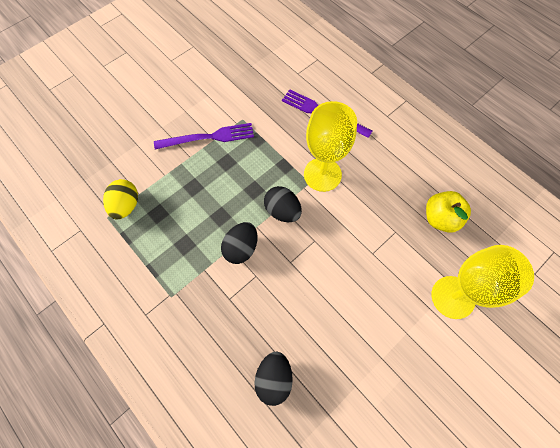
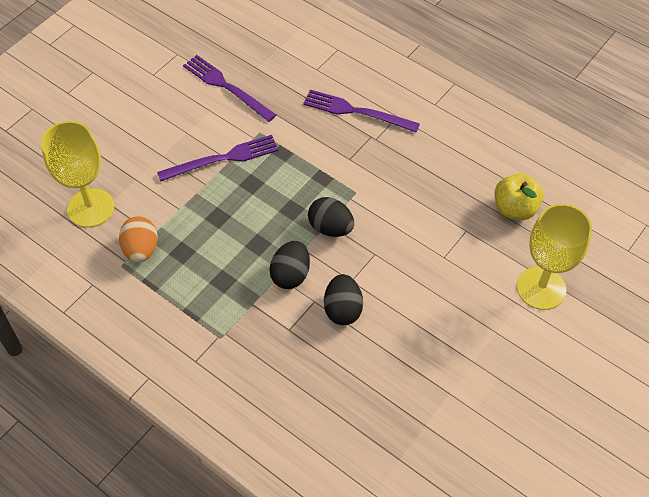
camera: 10 degrees left, 10 degrees down
yellow egg [103,179,138,219] -> orange egg [119,216,158,263]
black egg [254,352,293,406] -> black egg moved to [324,274,363,325]
yellow goblet [304,101,357,192] -> yellow goblet moved to [41,121,114,228]
none -> purple fork [183,55,276,122]

